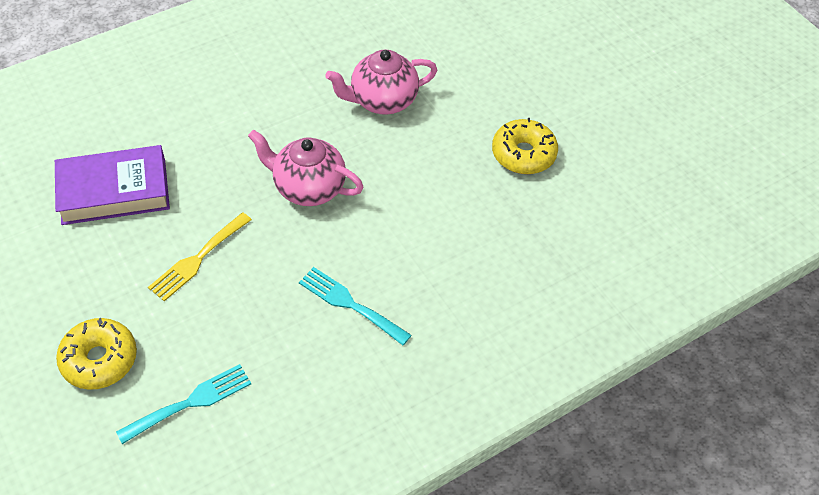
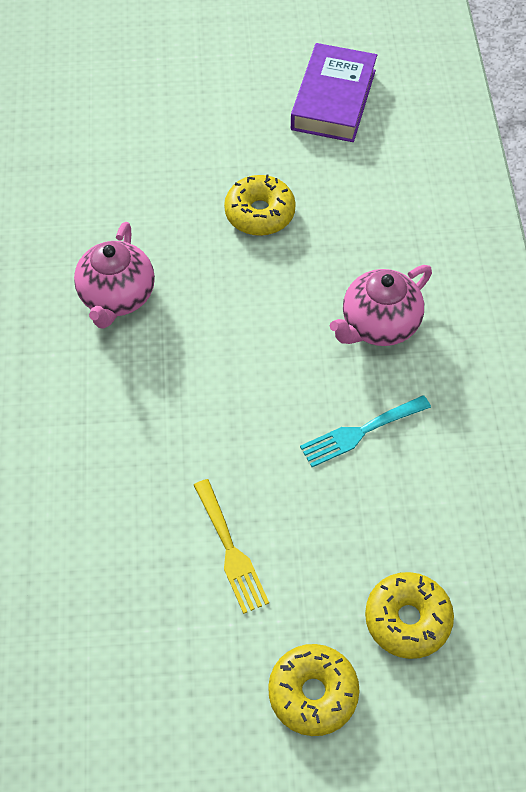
camera: 60 degrees left, 5 degrees up
purple book [55,145,170,225] -> purple book moved to [291,43,377,142]
turquoise fork [116,364,251,444] -> yellow donut [365,572,454,659]
pink teapot [248,130,363,206] -> pink teapot moved to [330,265,432,346]

